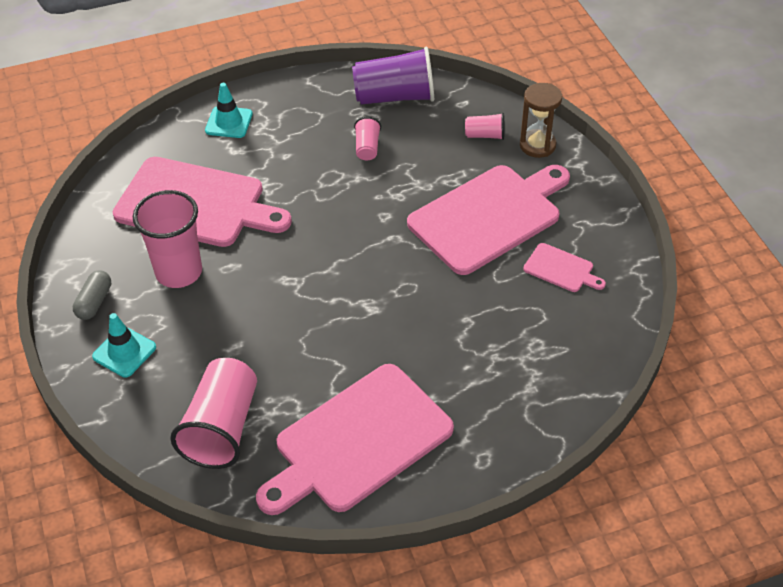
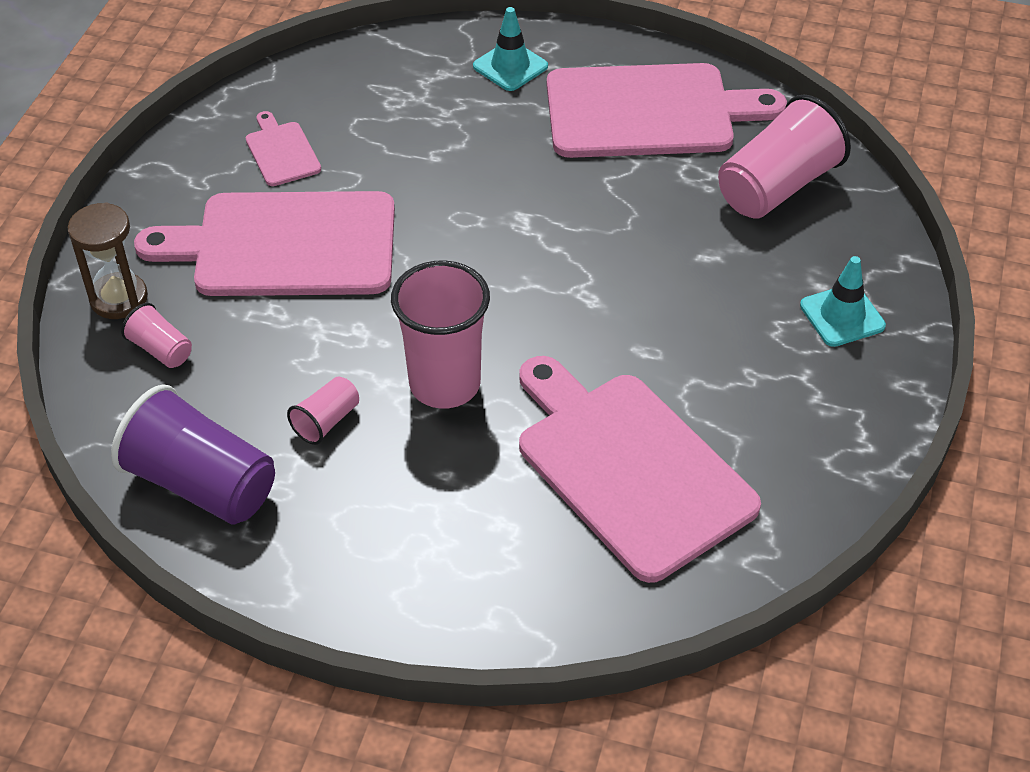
camera: 145 degrees left, 0 degrees up
grey capsule [73,270,111,320] -> none
pink cup [133,190,202,288] -> pink cup moved to [391,260,490,409]
turquoise traffic cone [205,83,253,138] -> turquoise traffic cone moved to [473,7,548,91]

